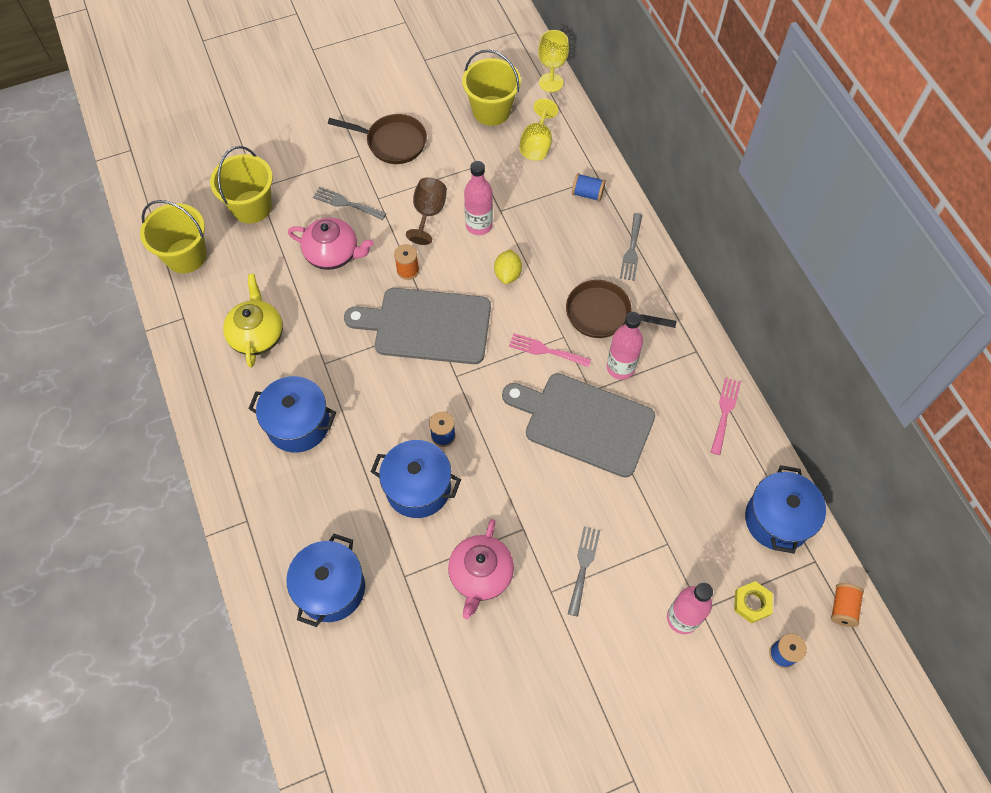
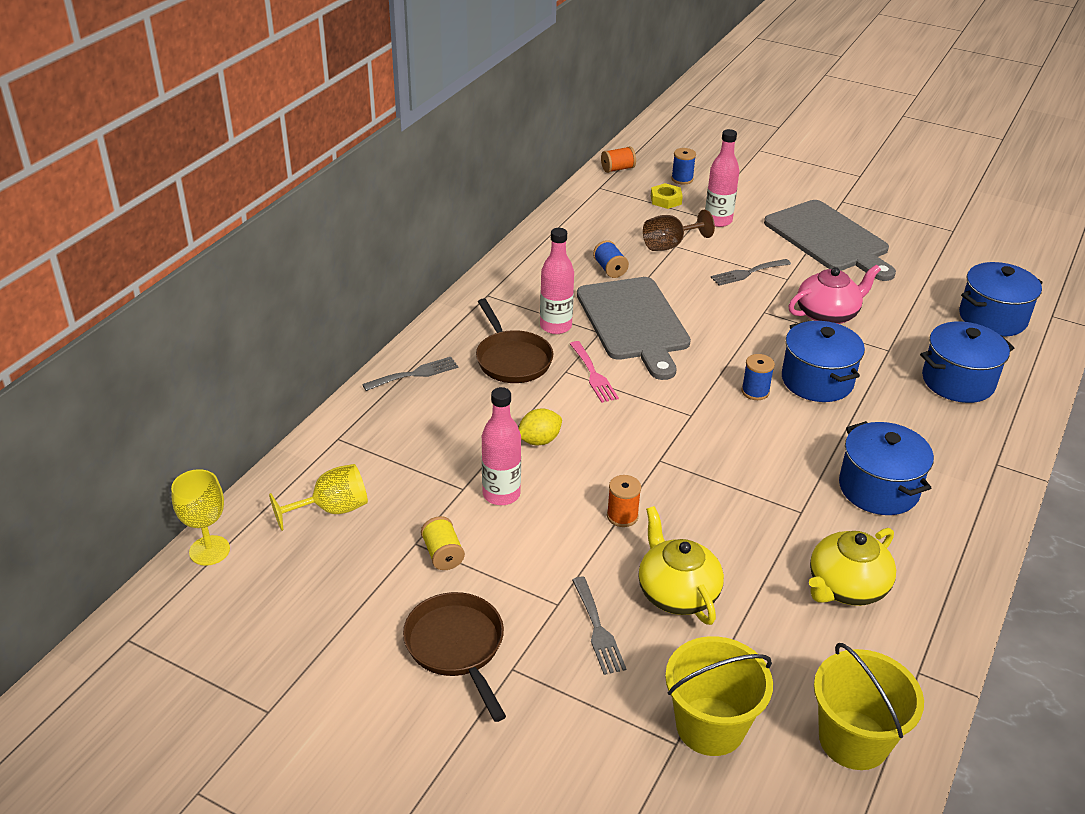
camera: 130 degrees left, 25 degrees down
pink teapot [288,218,374,270] -> yellow teapot [638,506,724,625]
grey cutting board [344,288,491,364] -> grey cutting board moved to [764,200,896,281]
brown goblet [406,177,447,245] -> brown goblet moved to [643,210,715,251]
yellow bucket [462,50,521,126] -> none
blue spool [572,173,606,202] -> blue spool moved to [593,240,629,278]
pink fork [711,378,741,455] -> none
blue pot [745,465,826,554] -> blue pot moved to [959,262,1043,337]
none -> yellow spool [421,516,465,570]

